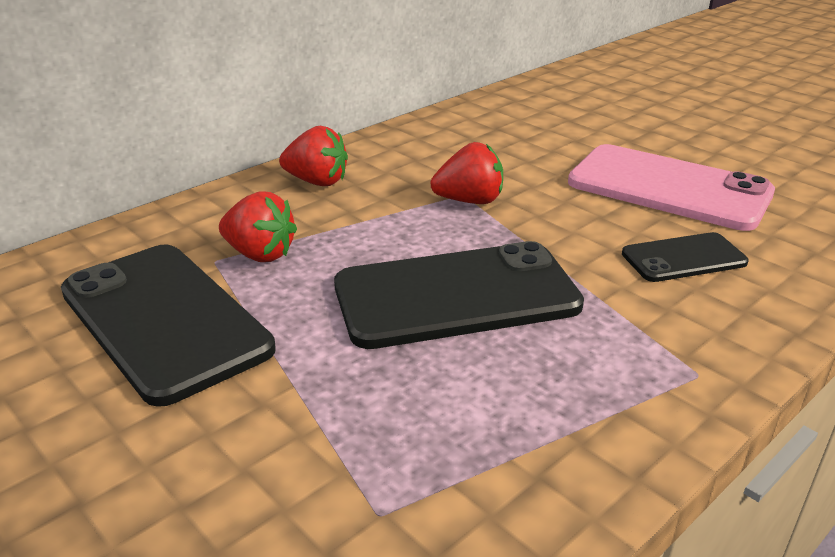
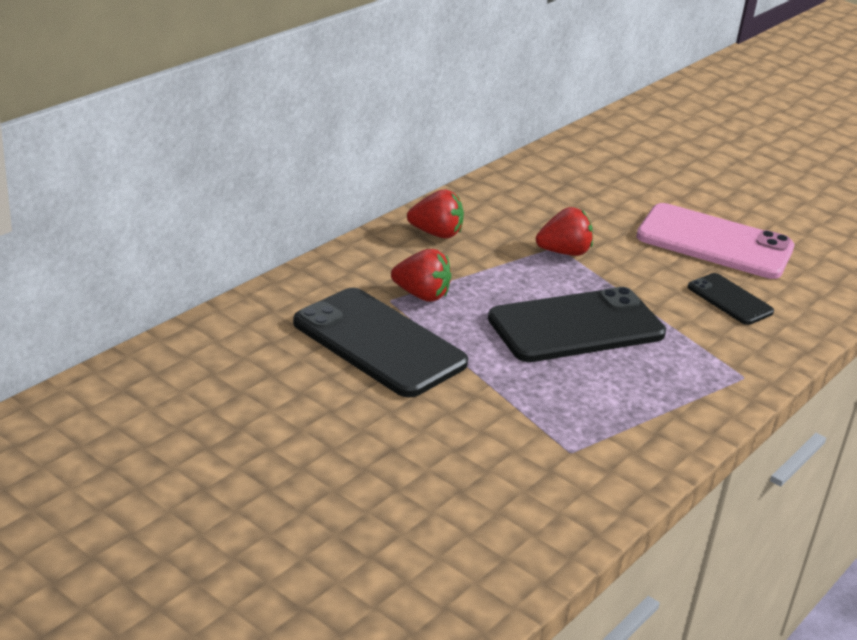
camera: 10 degrees left, 0 degrees up
black phone [622,232,749,282] -> black phone turned 75 degrees clockwise [688,273,774,325]

